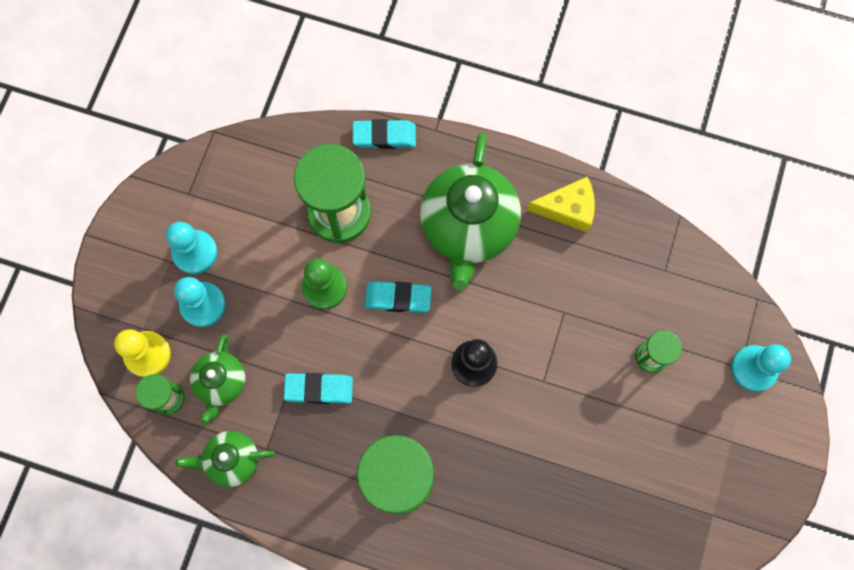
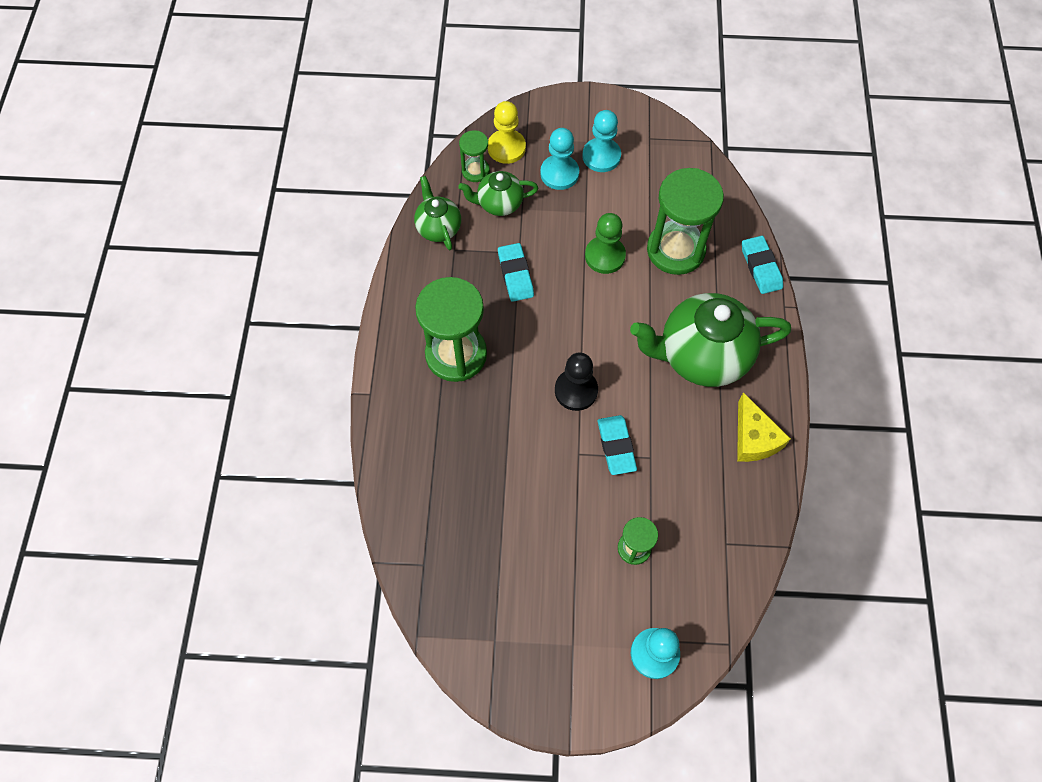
camera: 75 degrees right, 10 degrees down
turquoise eraser [365,281,432,313] -> turquoise eraser moved to [598,415,637,475]

